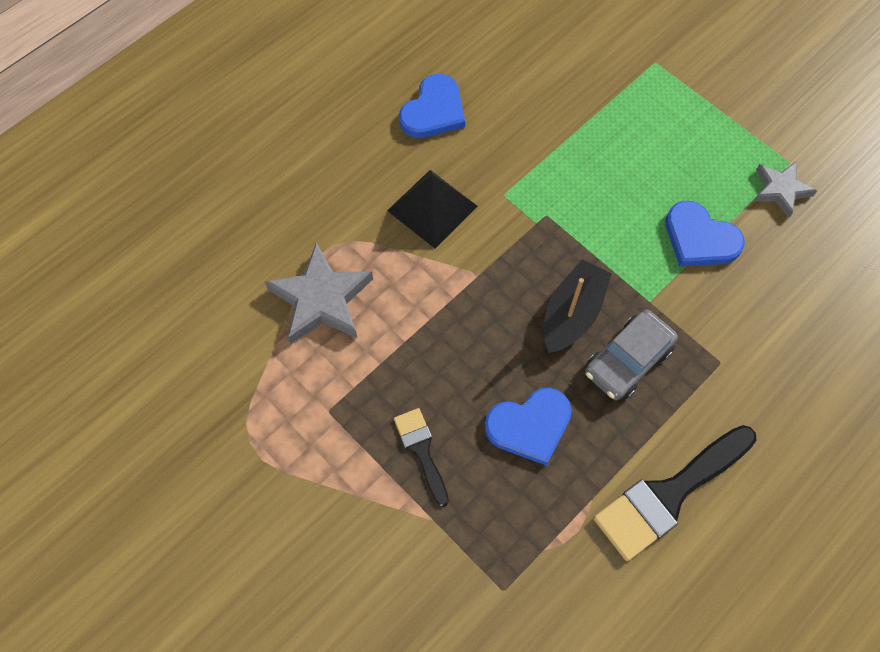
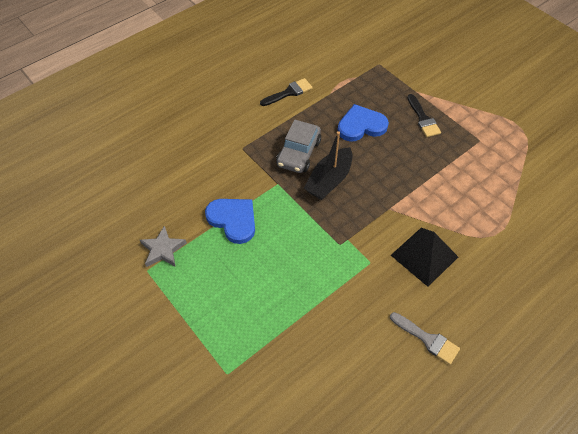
camera: 175 degrees left, 10 degrees down
grey star [265,242,373,345] -> none
blue heart [399,74,465,138] -> grey brush [390,312,460,365]
grey car [585,310,678,400] -> grey car turned 150 degrees clockwise [276,120,321,173]
black brush [594,425,757,561] -> black brush [260,78,313,106], size x0.55

